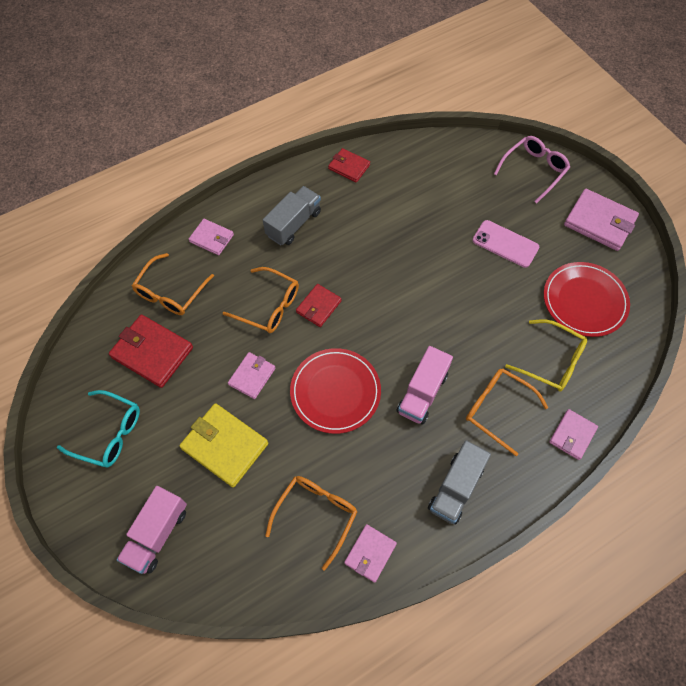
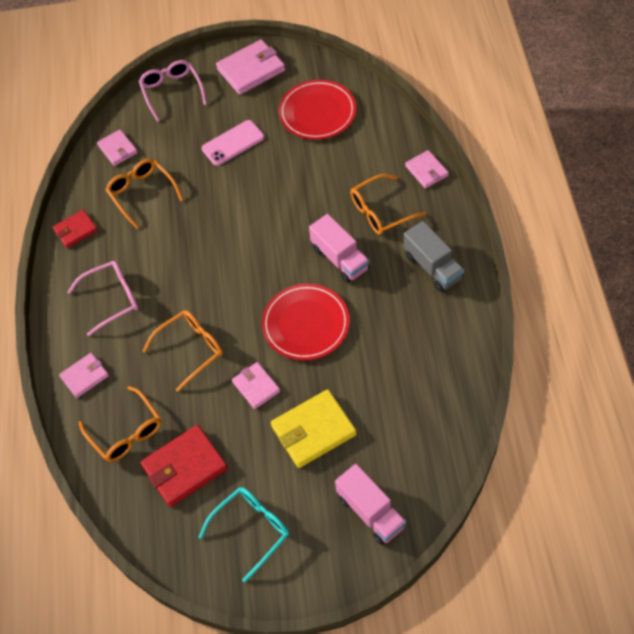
camera: 60 degrees left, 5 degrees down
grey truck [263,186,321,245] -> pink glasses [68,261,138,336]
orange glasses [265,476,357,571] -> orange glasses moved to [106,159,183,229]
red wallet [296,284,342,327] -> none
pink wallet [344,524,397,583] -> pink wallet moved to [97,130,138,166]
yellow glasses [505,319,587,392] -> none

